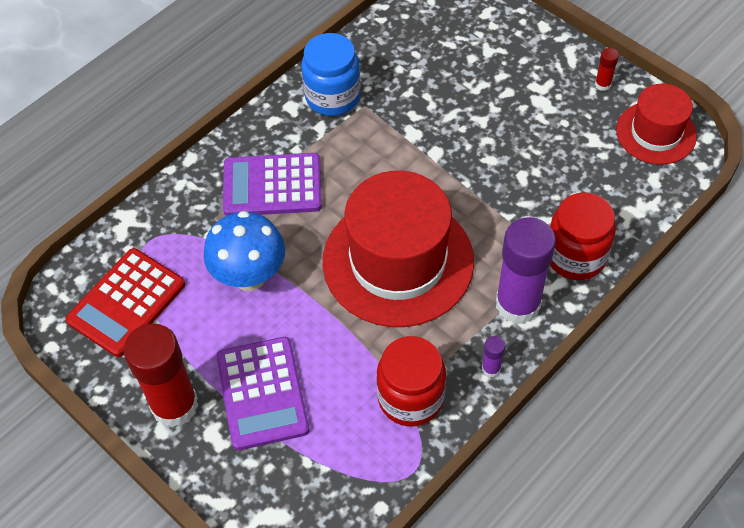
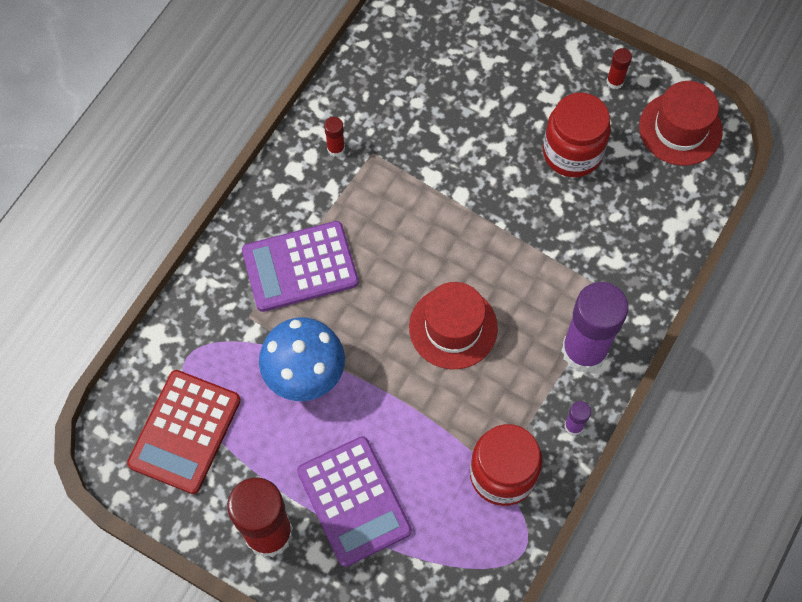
camera: 15 degrees left, 10 degrees up
blue jar [301,33,361,116] -> red glue stick [324,117,345,157]
red hat [323,171,474,327] -> red hat [409,282,498,369], size x0.56
red jar [550,192,616,280] -> red jar moved to [543,93,611,177]

